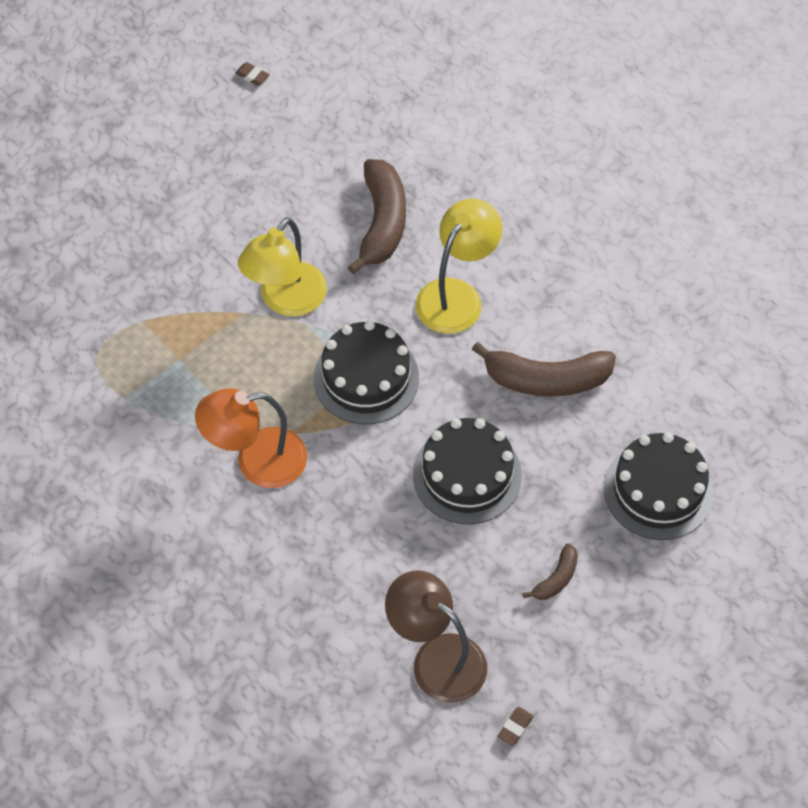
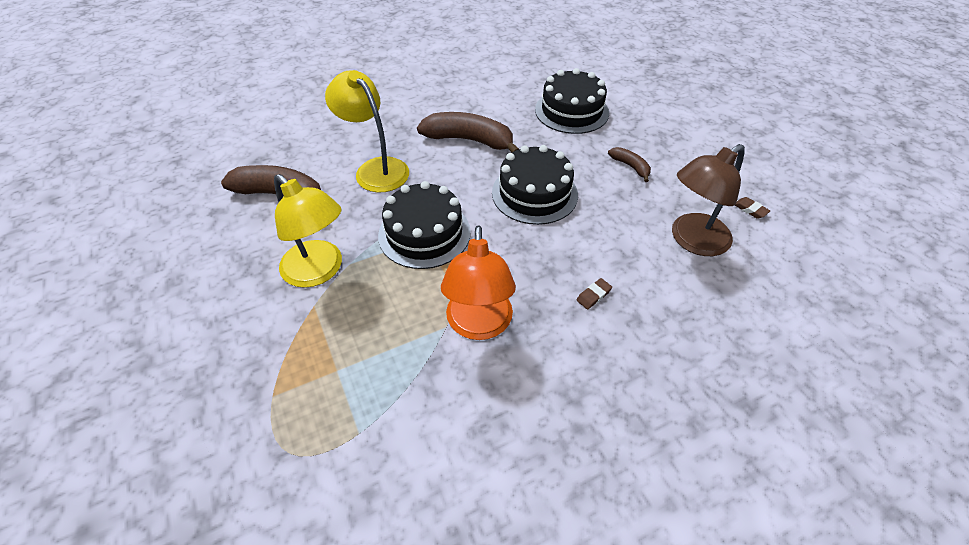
camera: 75 degrees left, 10 degrees down
brown eraser [235,62,270,86] -> brown eraser moved to [577,278,612,310]
brown banana [472,342,616,397] -> brown banana turned 90 degrees counterclockwise [417,112,519,152]

